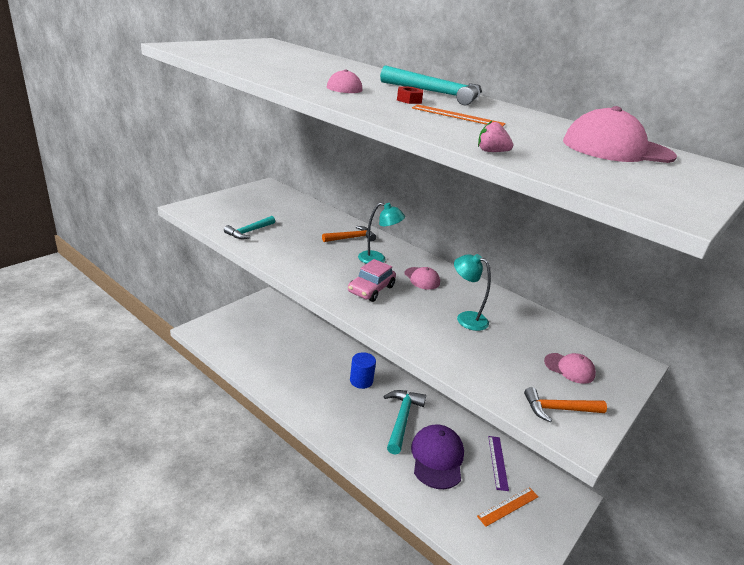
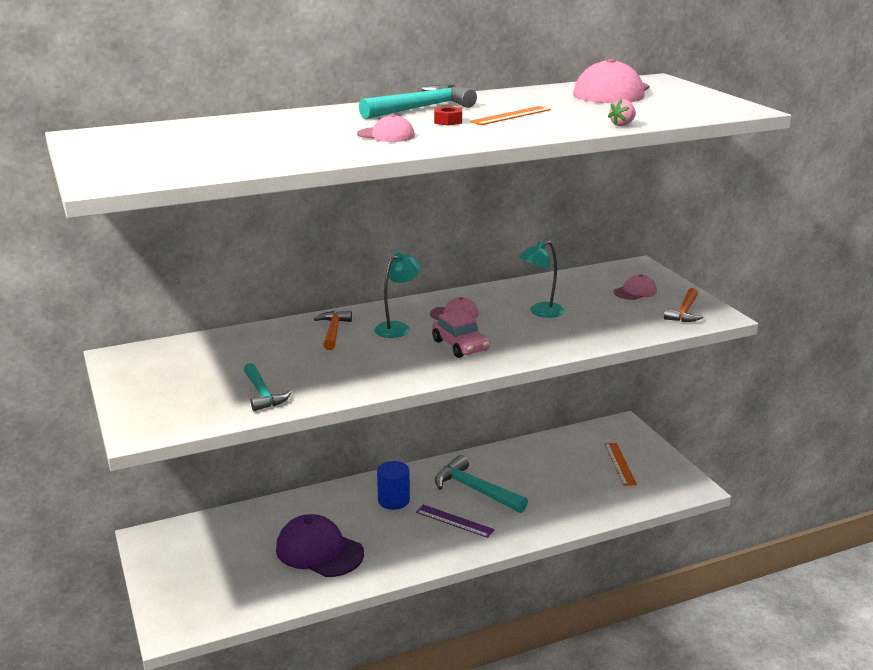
camera: 60 degrees left, 5 degrees down
purple cap [411,424,464,489] -> purple cap moved to [276,514,364,577]
purple ruler [488,436,509,491] -> purple ruler moved to [416,505,495,538]

